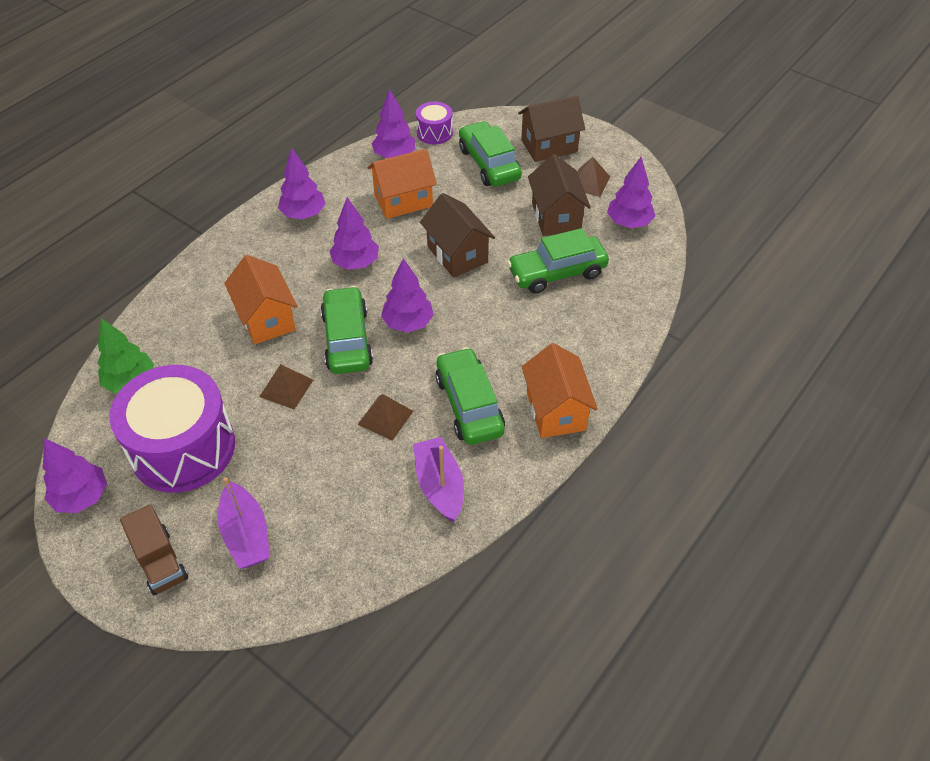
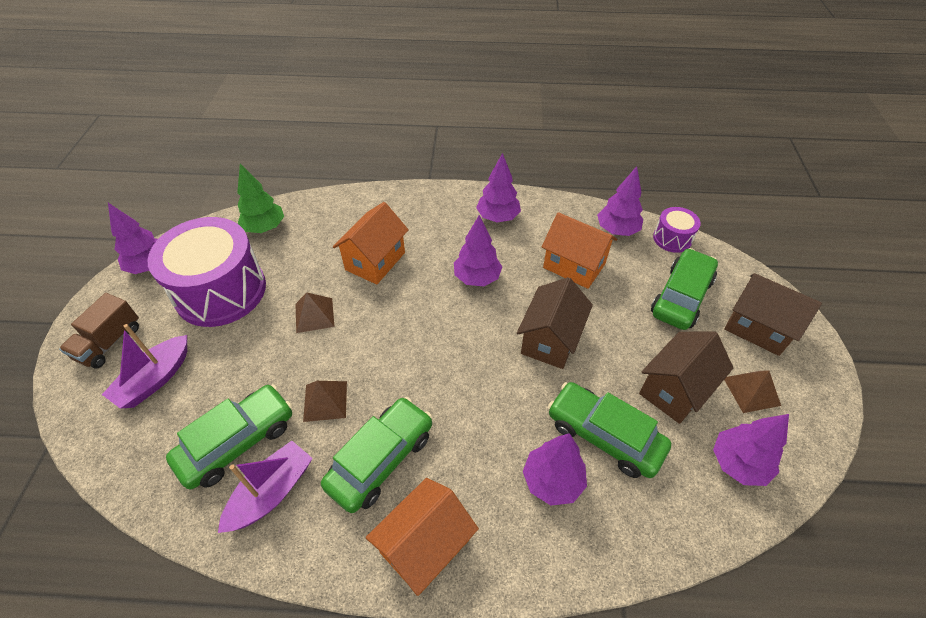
camera: 55 degrees right, 0 degrees up
green car [320,286,373,374] -> green car moved to [166,384,292,489]
purple tree [381,258,434,332] -> purple tree moved to [523,433,587,506]

